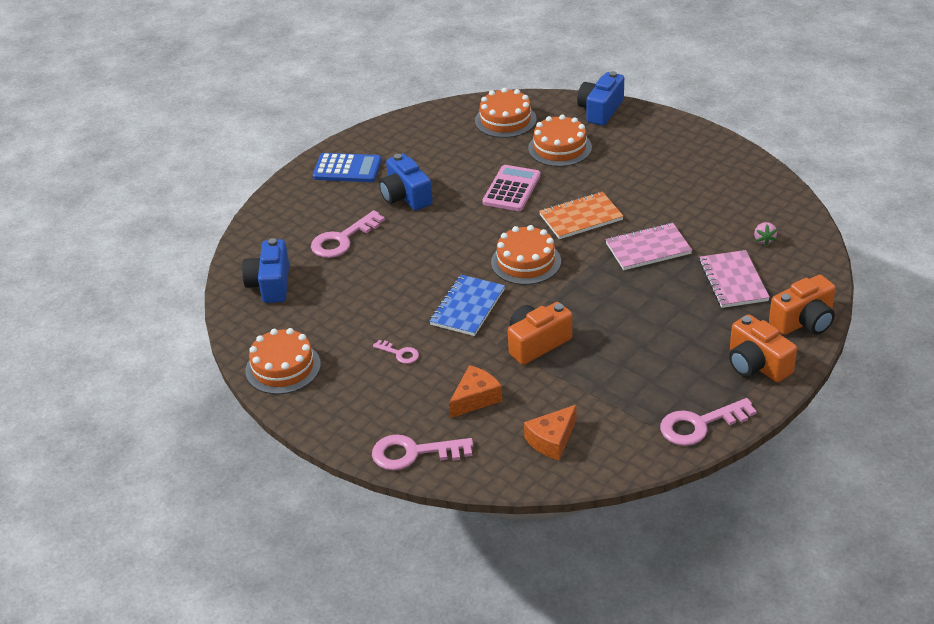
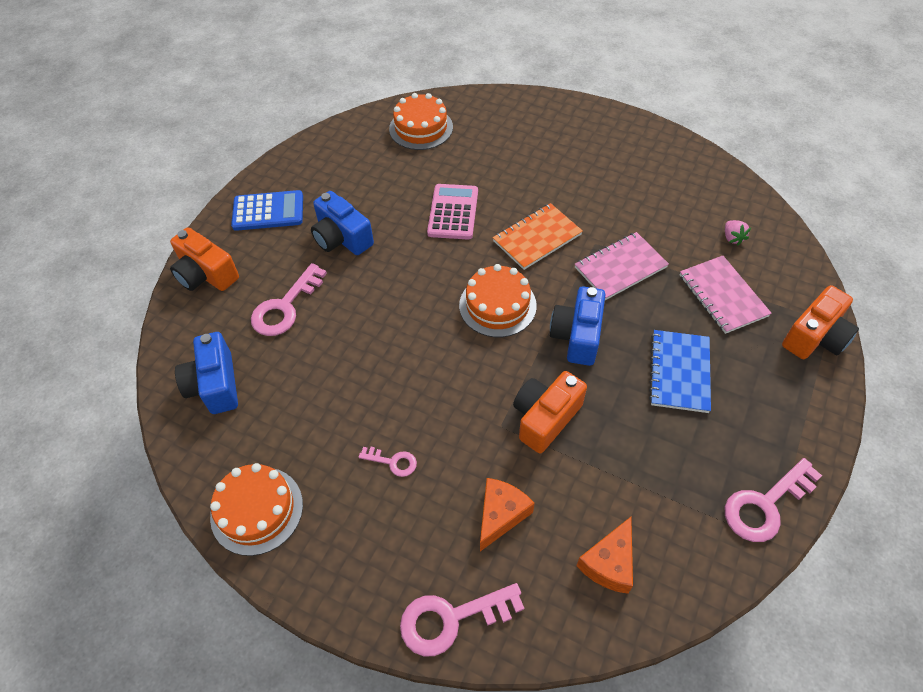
camera: 15 degrees left, 15 degrees up
blue notebook [429,275,505,336] -> blue notebook moved to [649,330,711,413]
orange cake [528,114,592,167] -> none
blue camera [577,71,624,126] -> blue camera moved to [550,286,605,366]
orange camera [729,314,797,382] -> orange camera moved to [170,227,239,291]

